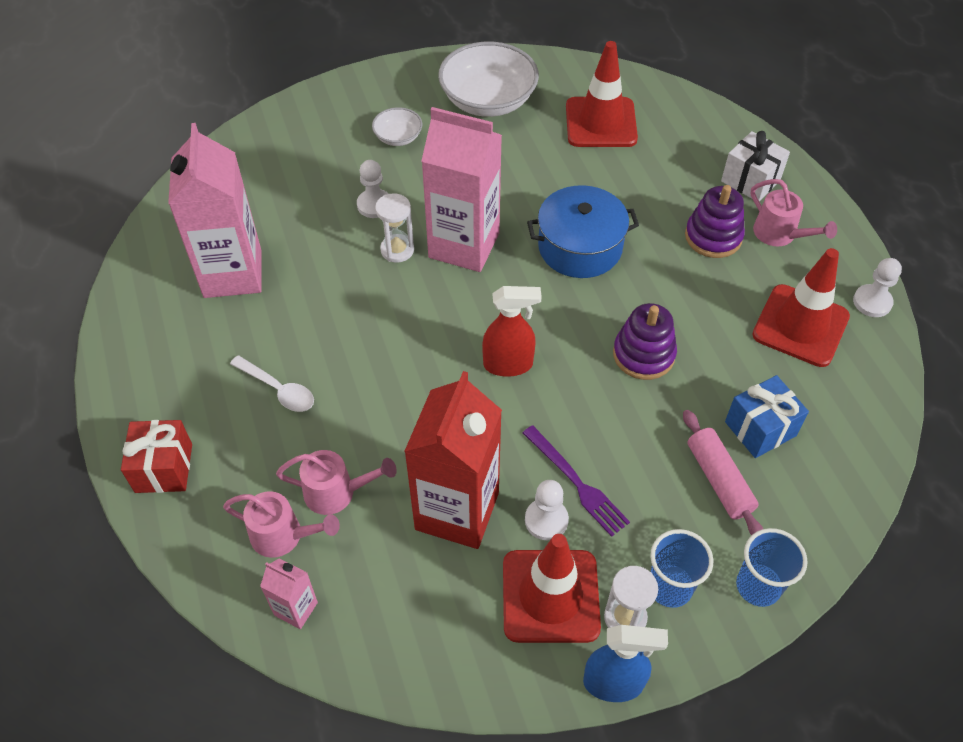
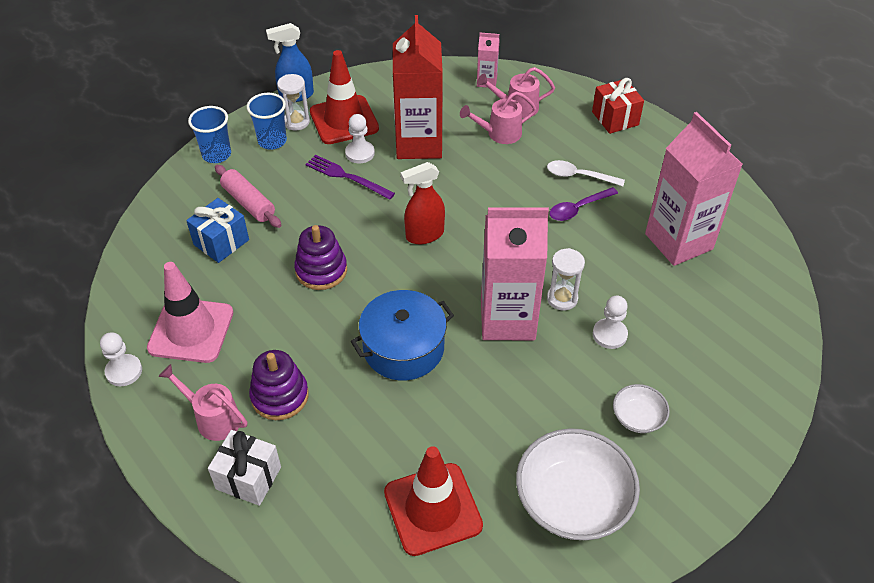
camera: 160 degrees right, 5 degrees down
red traffic cone [752,248,850,367] -> pink traffic cone [147,262,233,363]
none -> purple spoon [549,187,618,221]

